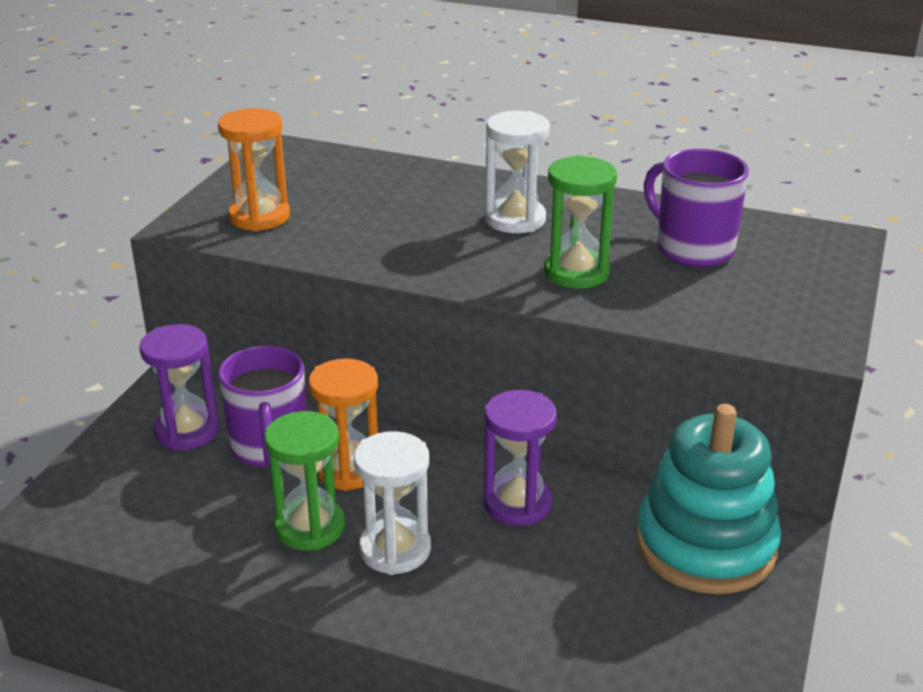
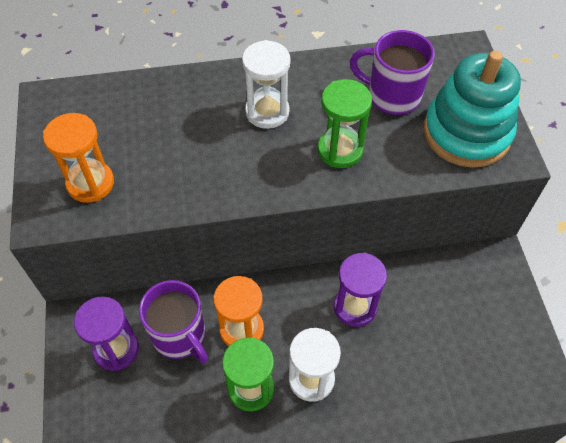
camera: 30 degrees left, 25 degrees up
turquoise stacking toy [636,404,781,594] -> turquoise stacking toy moved to [424,51,521,168]

